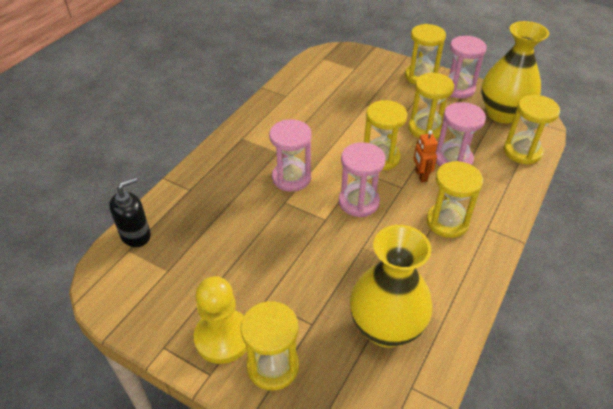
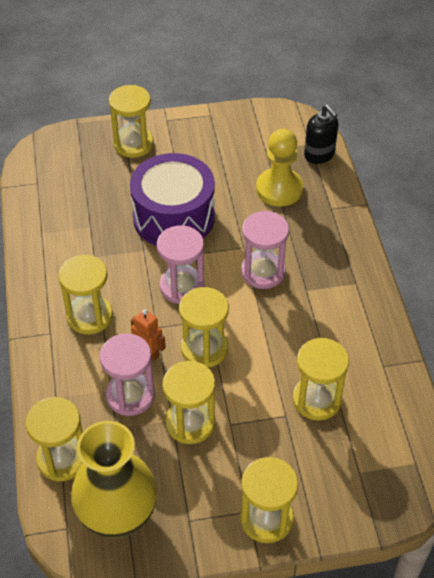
camera: 140 degrees right, 5 degrees up
black soap dispenser [109,177,151,247] -> black soap dispenser turned 45 degrees counterclockwise [304,105,338,164]
yellow pawn [194,276,247,364] -> yellow pawn moved to [256,129,303,206]
yellow vase [350,225,433,348] -> none
pink hourglass [448,36,487,98] -> none
none -> purple drum [130,153,215,246]
none -> yellow hourglass [293,338,349,420]

